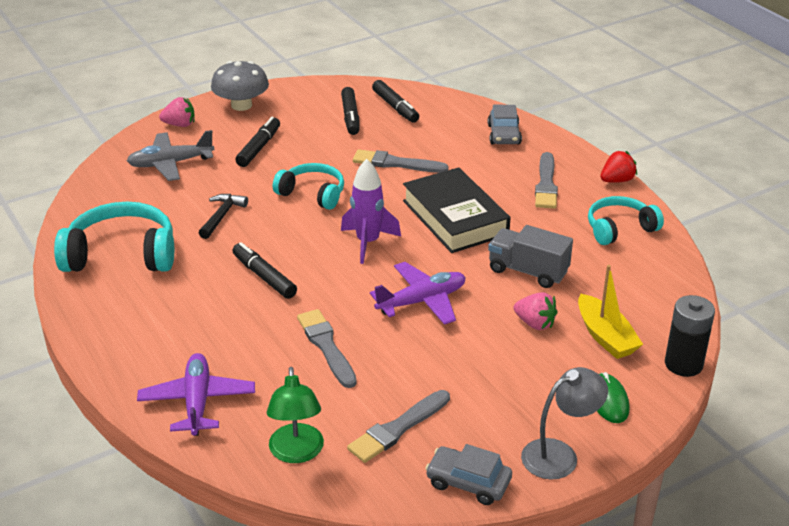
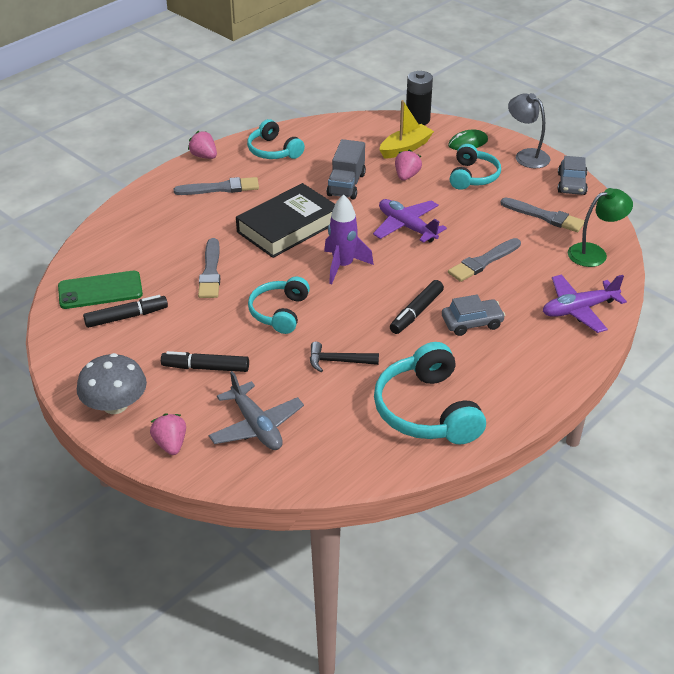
camera: 105 degrees left, 5 degrees up
black marker [372,80,419,123] -> green phone [58,271,143,309]
grey car [488,105,522,144] -> grey car moved to [442,295,505,336]
red strawberry [600,151,637,183] -> pink strawberry [188,131,217,159]
none -> turquoise headphones [450,144,501,190]

